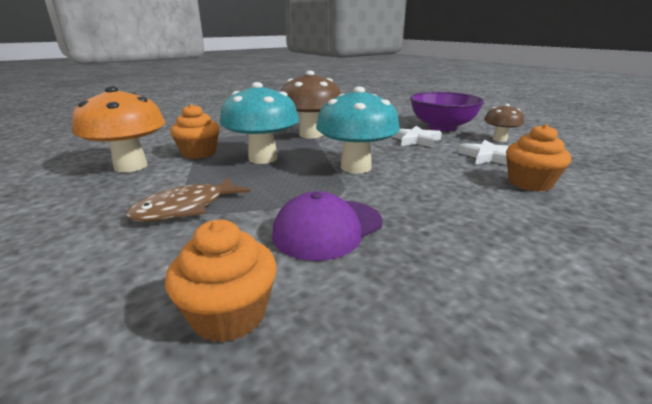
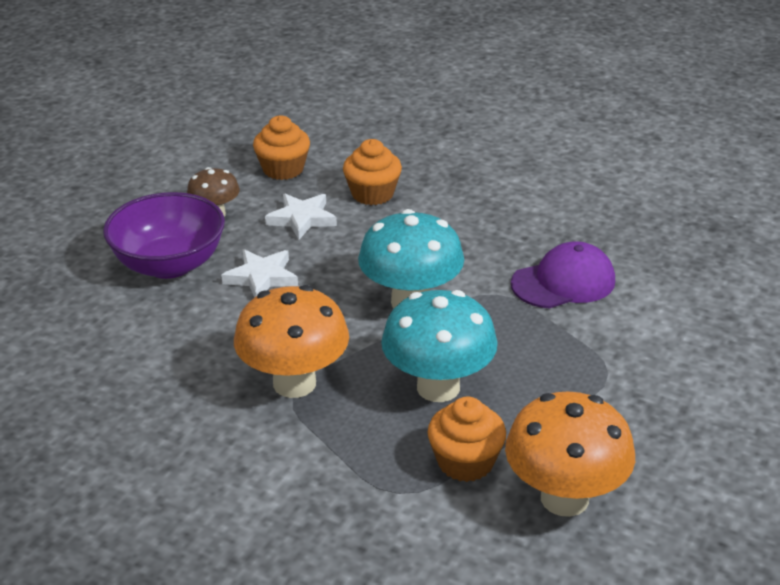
camera: 115 degrees left, 10 degrees up
brown fish [126,177,251,222] -> none
orange cupcake [165,220,277,343] -> orange cupcake moved to [253,115,310,180]
purple cap [272,191,383,261] -> purple cap turned 45 degrees counterclockwise [511,241,615,309]
brown mushroom [281,71,341,138] -> orange mushroom [234,285,349,398]

